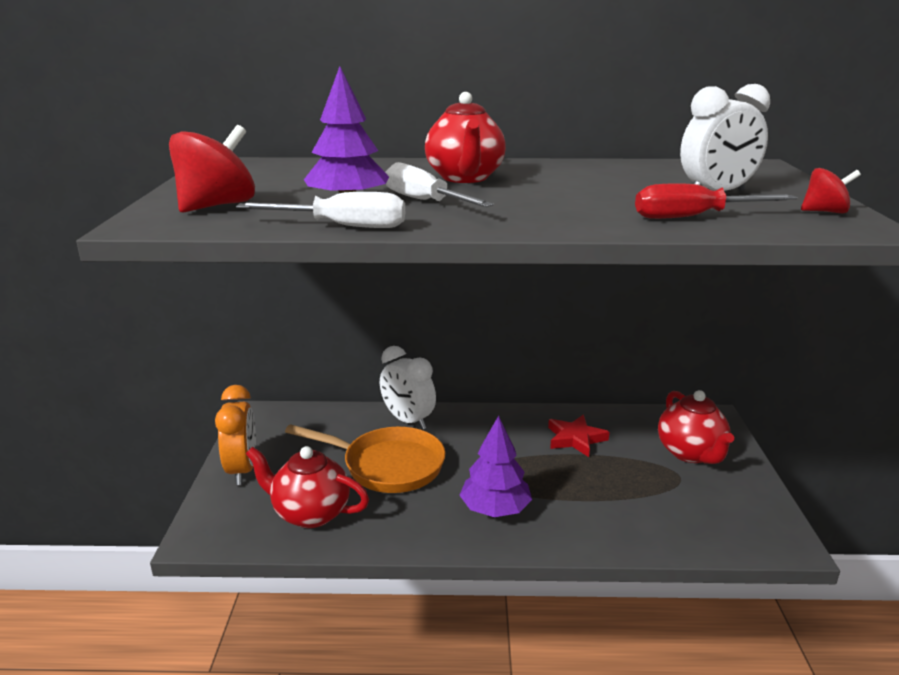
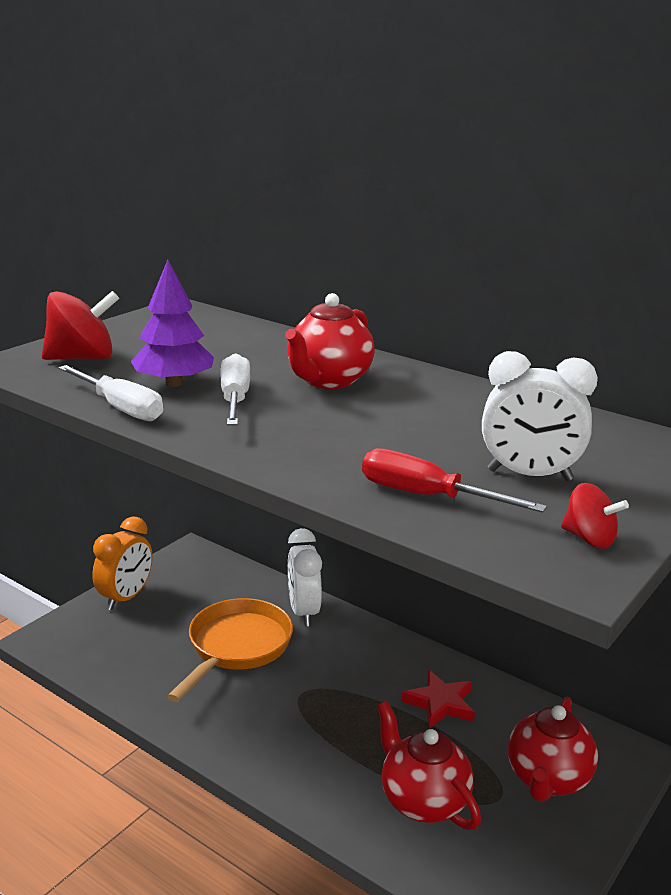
camera: 35 degrees right, 0 degrees up
red teapot [246,446,369,528] -> red teapot moved to [377,701,481,830]
orange pan [285,424,445,493] -> orange pan turned 120 degrees counterclockwise [167,598,293,702]
purple tree [459,416,532,517] -> none

